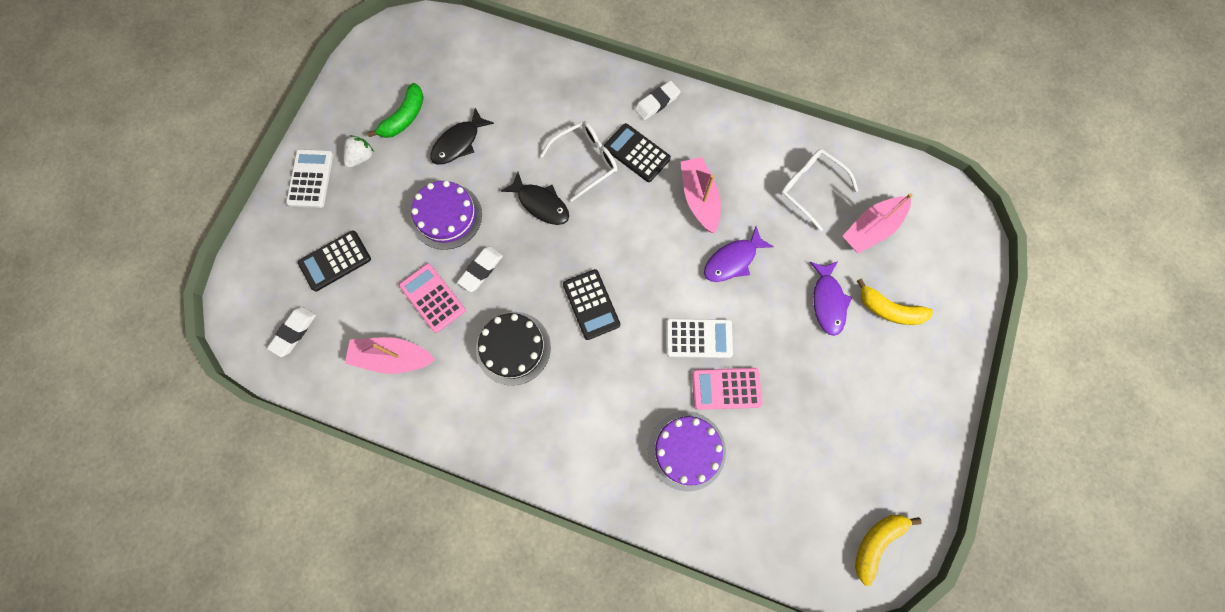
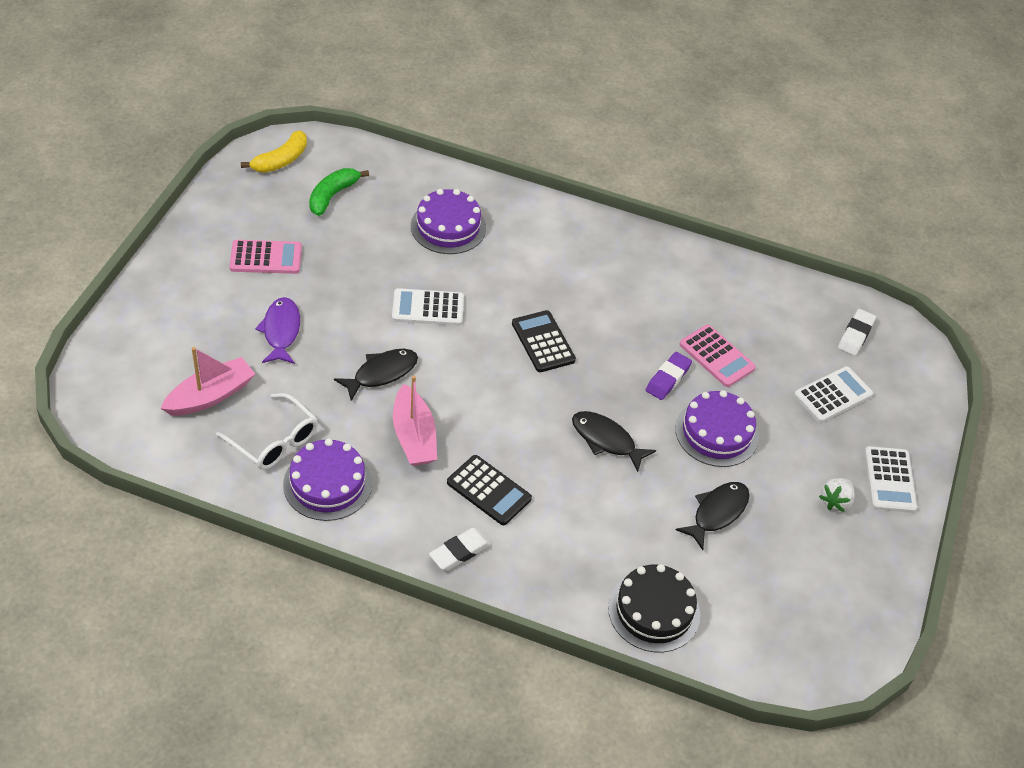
camera: 175 degrees right, 25 degrees down
black calculator [298,231,371,291] -> white calculator [794,366,873,423]
pink boat [345,337,435,374] -> none
green banana [367,83,424,138] -> green banana moved to [309,168,369,216]
white eraser [457,246,503,292] -> purple eraser [646,352,692,400]
black cake [476,312,551,386] -> black cake moved to [608,564,700,652]
white glasses [540,121,617,202] -> none
pink calculator [692,368,762,410] -> pink calculator moved to [230,240,302,274]
purple fish [704,226,774,282] -> black fish [334,349,418,401]
yellow banana [857,278,933,325] -> none
none -> purple cake [283,438,372,521]

